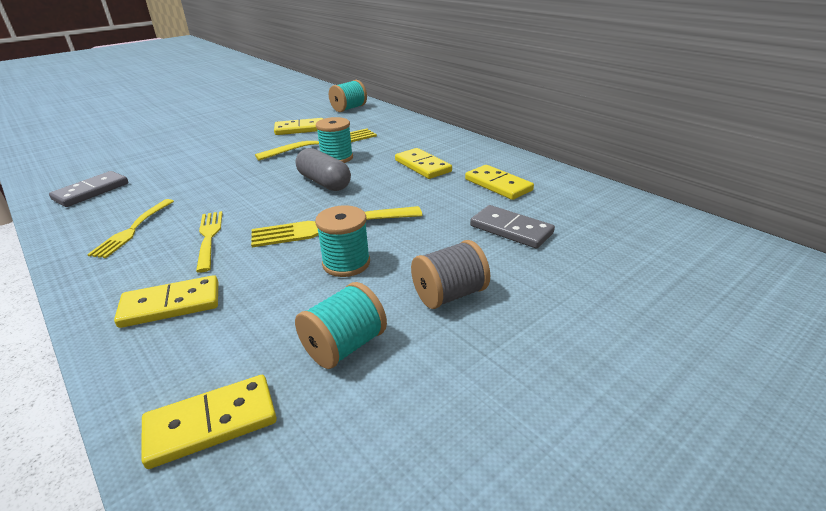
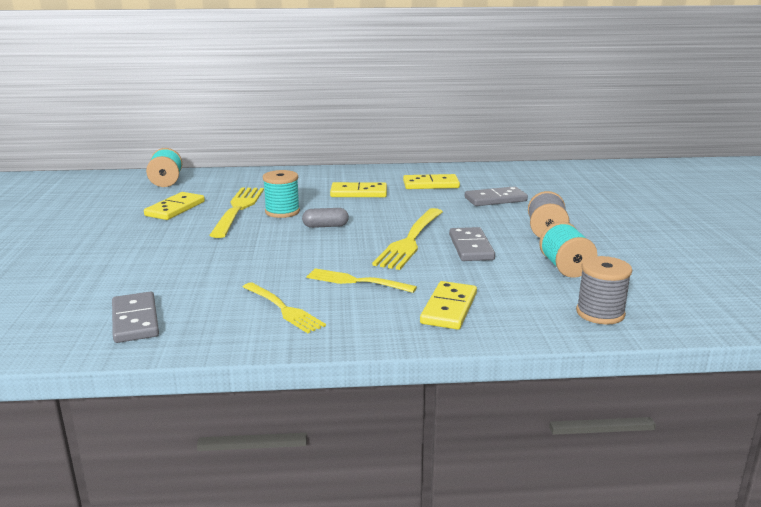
camera: 55 degrees left, 10 degrees down
yellow domino [141,375,277,469] -> grey spool [576,256,632,324]
grey capsule [296,148,351,191] -> grey capsule [302,208,349,228], size x0.63
turquoise spool [315,205,370,277] -> grey domino [449,227,495,261]

